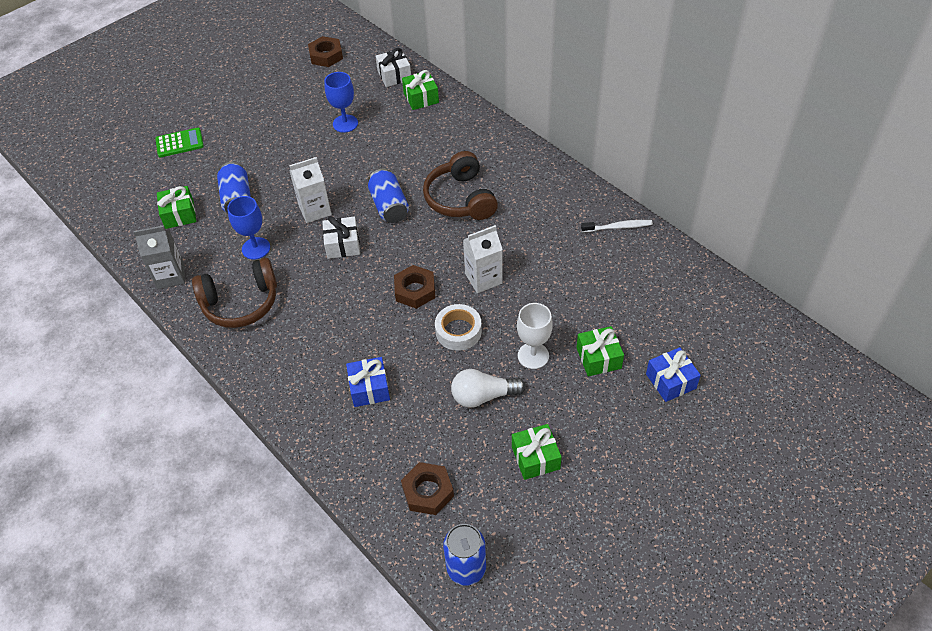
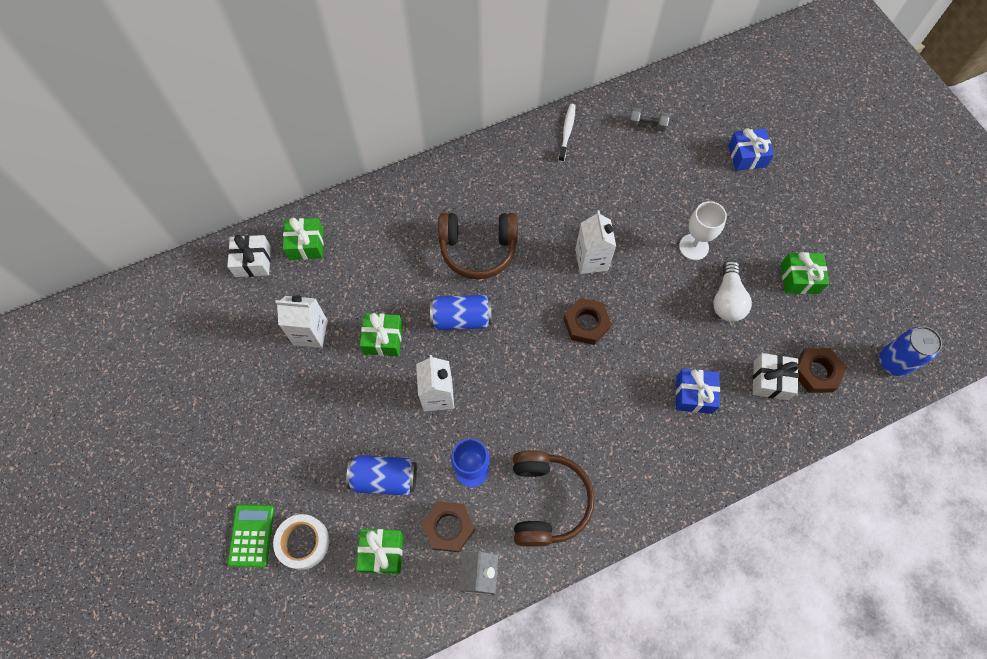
camera: 75 degrees left, 15 degrees up
brown nut [308,36,343,67] -> brown nut moved to [422,501,475,552]
white gift [322,216,360,259] -> white gift moved to [753,353,799,400]
blue goblet [324,72,358,133] -> white carton [275,295,328,348]
white tape [435,304,482,351] -> white tape moved to [273,514,329,570]
green gift [576,326,624,376] -> green gift moved to [360,313,403,356]
none -> grey dumbbell [629,108,669,132]

